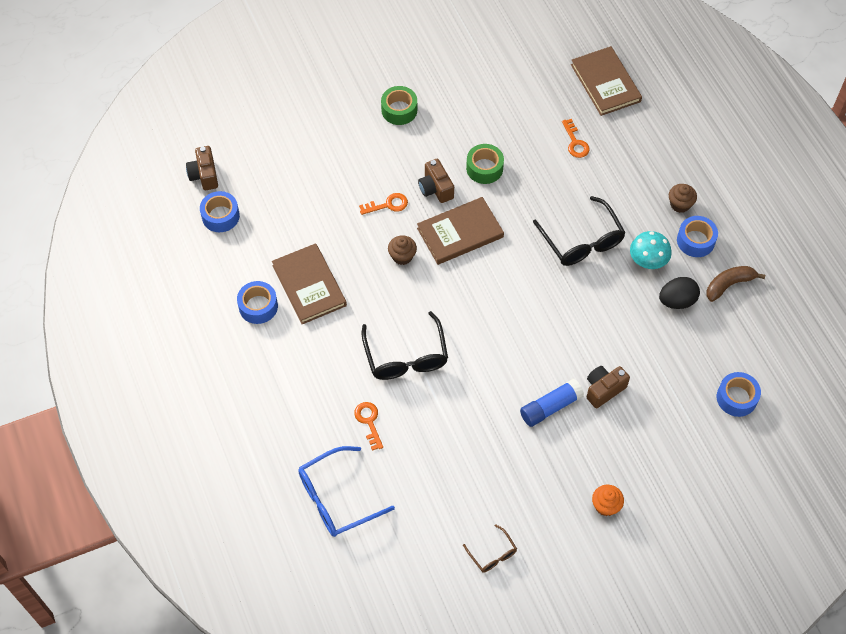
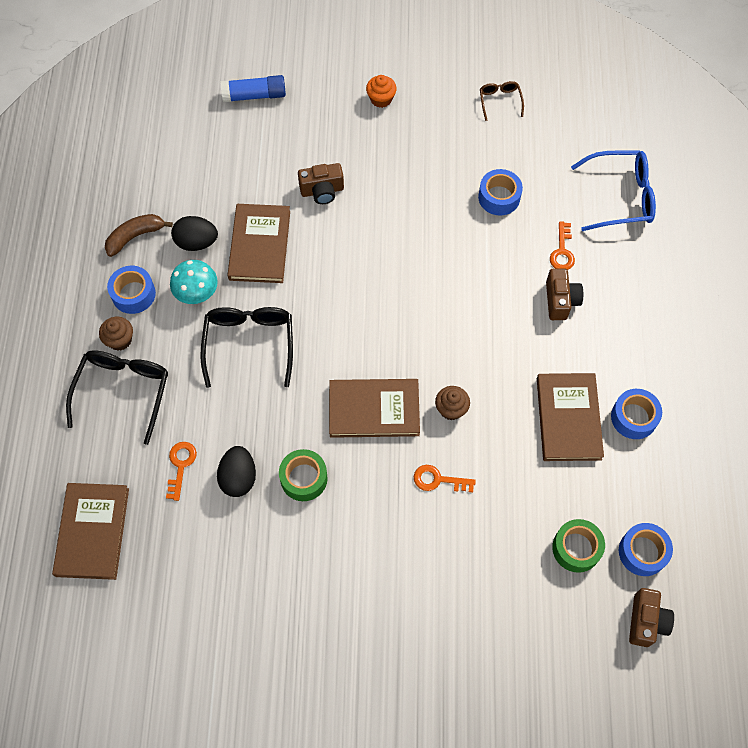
camera: 155 degrees left, 5 degrees up
black glasses [361,311,448,380] -> black glasses moved to [66,350,168,445]
green tape [381,86,417,125] -> green tape moved to [552,519,605,573]
brown camera [418,159,454,203] -> brown camera moved to [546,268,583,320]
blue glue stick [520,379,584,427] -> blue glue stick moved to [221,75,286,102]
brown banana [706,266,765,302] -> brown banana turned 150 degrees clockwise [105,214,173,257]
blue tape [717,372,761,417] -> blue tape moved to [478,169,523,215]
none -> black egg [217,446,256,497]
none -> brown book [228,204,290,283]

